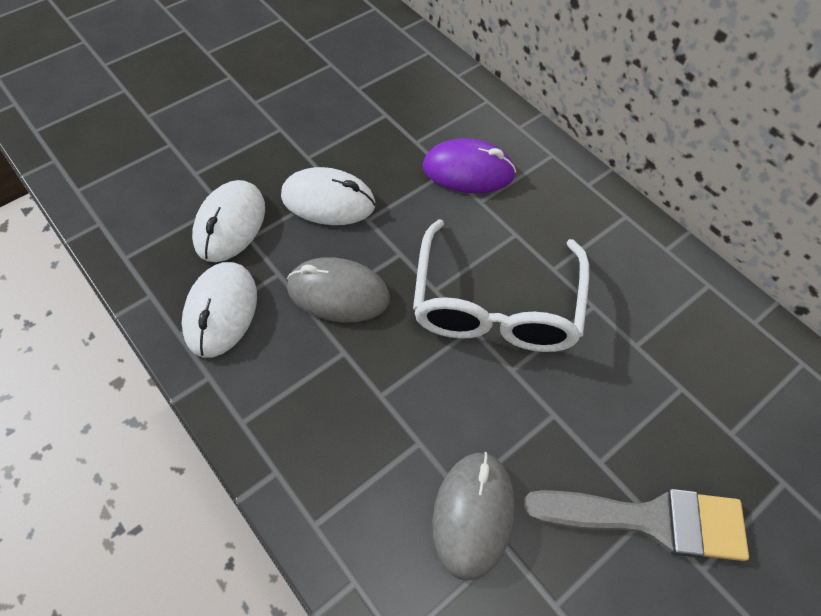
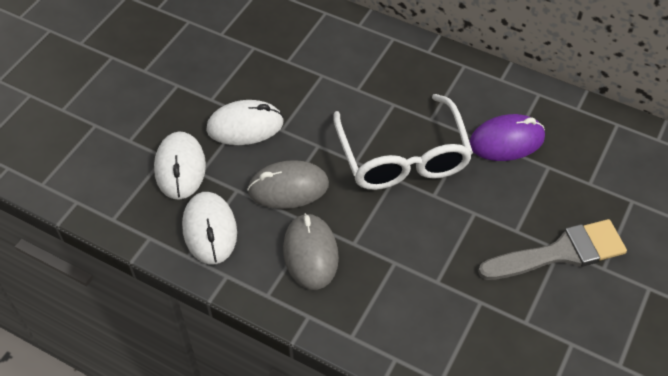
camera: 20 degrees left, 5 degrees down
purple mouse [423,138,516,193] -> purple mouse moved to [469,114,545,161]
grey mouse [432,452,515,580] -> grey mouse moved to [283,213,339,290]

